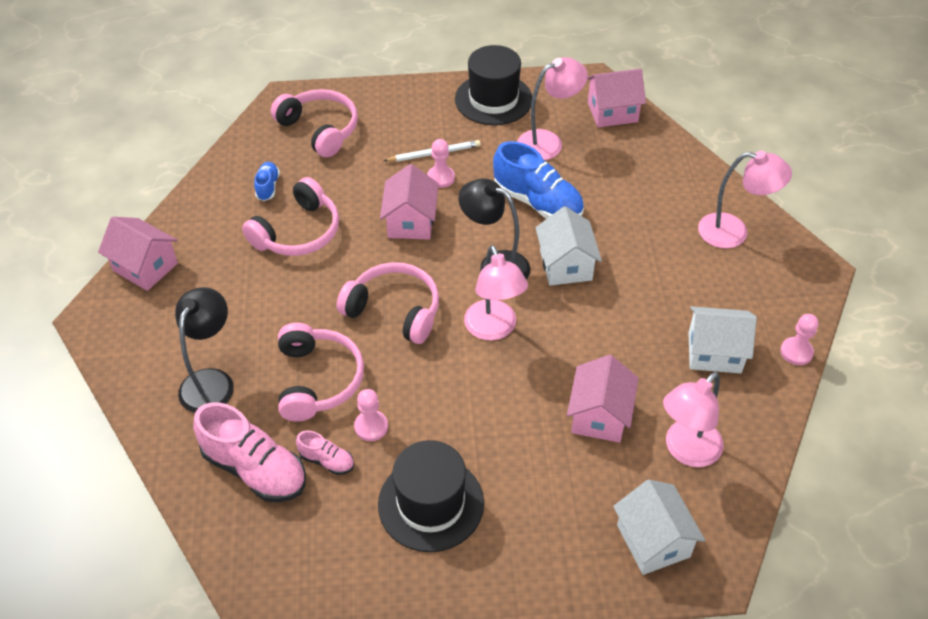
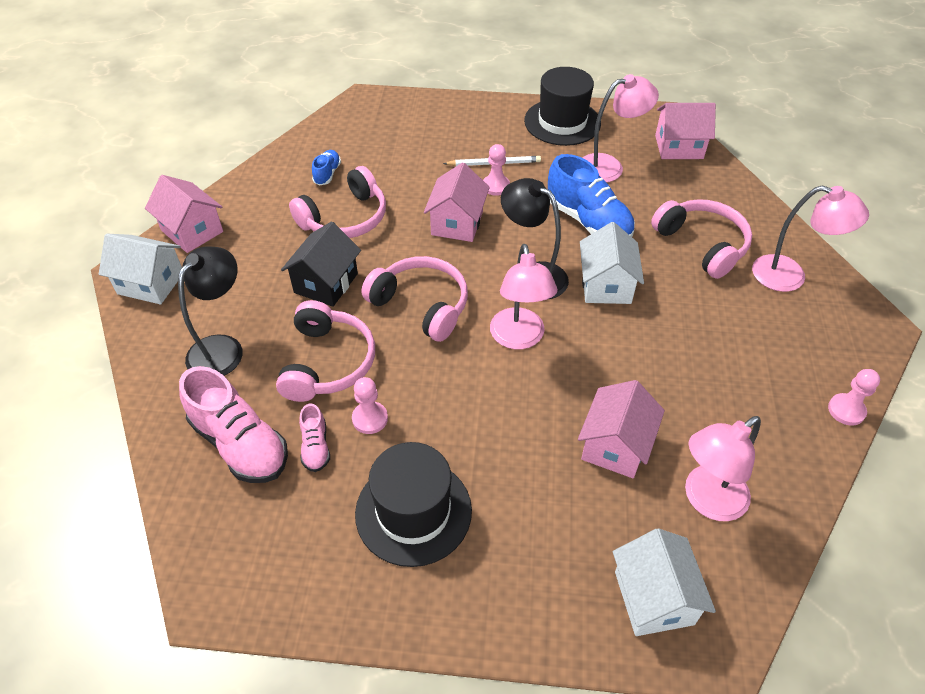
camera: 10 degrees right, 0 degrees up
pink headphones [271,89,358,158] -> pink headphones moved to [651,199,752,279]
pink shoe [296,430,354,475] -> pink shoe turned 45 degrees clockwise [299,404,330,472]
white house [688,306,757,374] -> white house moved to [99,234,182,305]
none -> black house [281,221,361,307]

